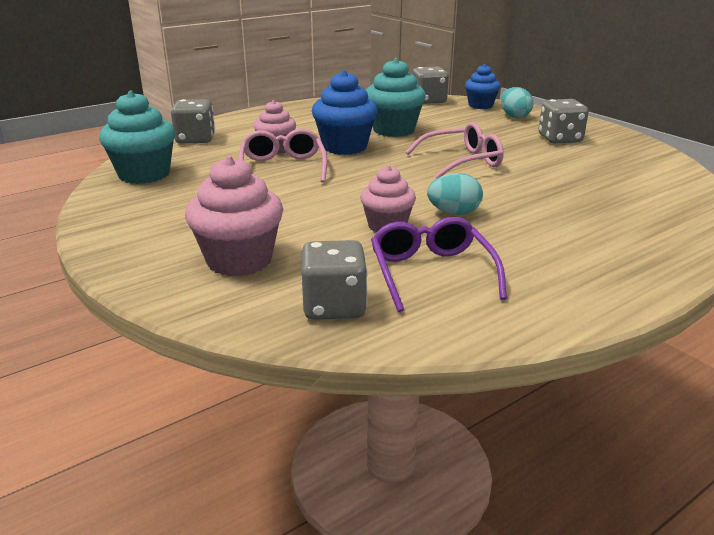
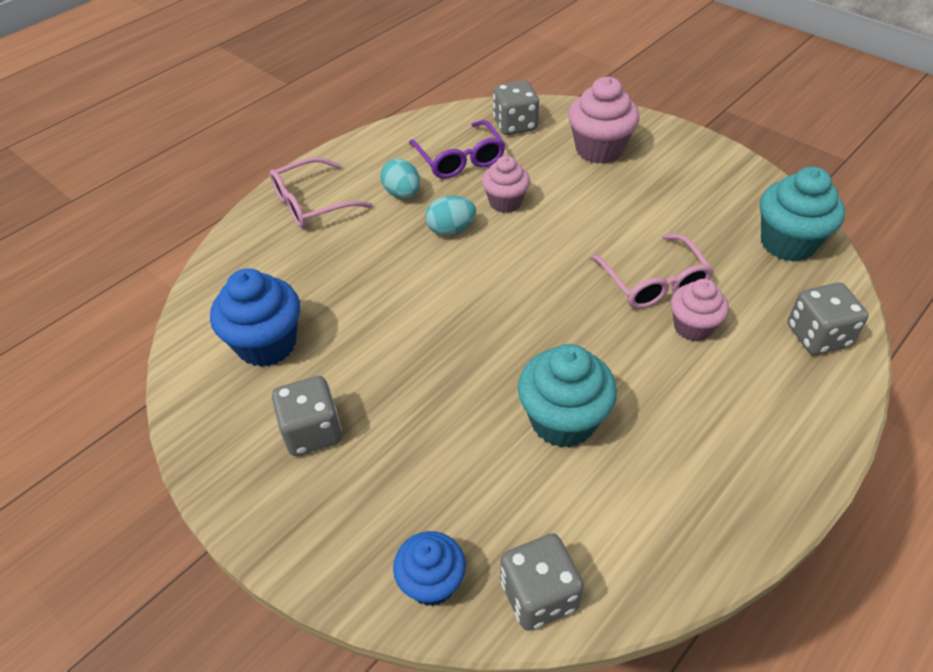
camera: 170 degrees right, 20 degrees up
blue cupcake [312,70,378,155] -> blue cupcake moved to [210,269,300,367]
pink glasses [406,122,504,179] -> pink glasses moved to [270,157,373,228]
turquoise egg [501,87,533,118] -> turquoise egg moved to [380,158,420,198]

